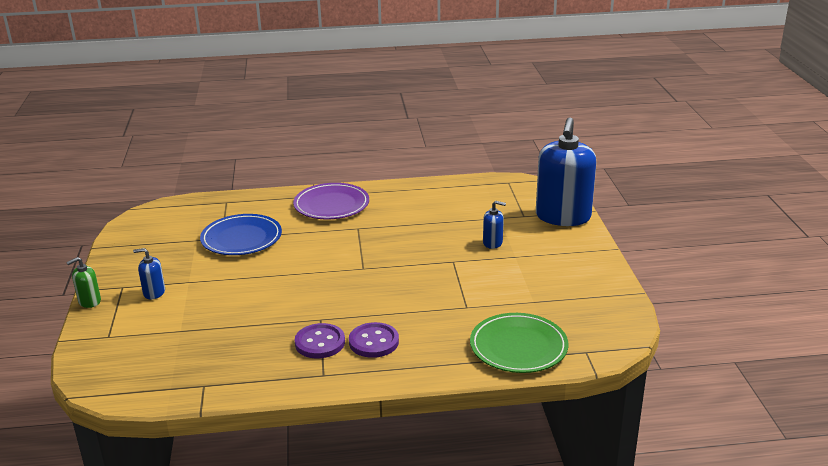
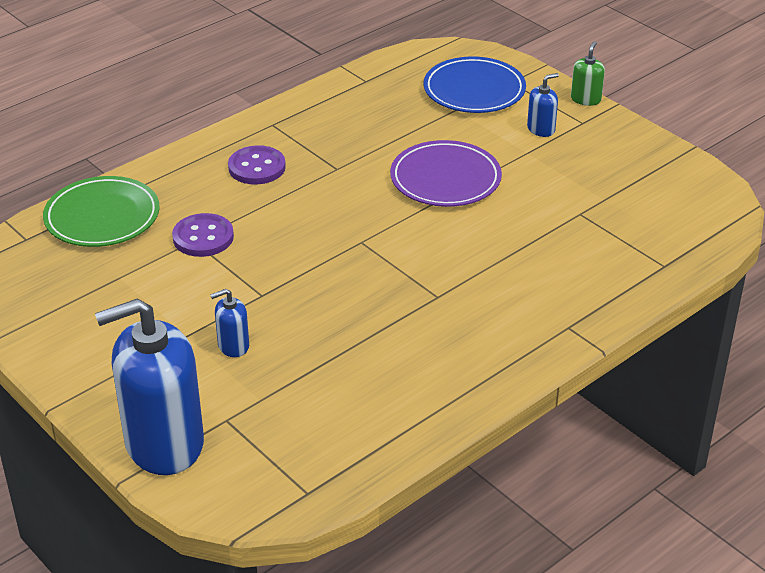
camera: 145 degrees right, 10 degrees up
blue plate [200,214,282,255] -> blue plate moved to [424,57,526,113]
purple plate [293,183,369,220] -> purple plate moved to [390,140,502,207]
purple button [295,323,345,359] -> purple button moved to [172,213,234,257]
blue soap dispenser [536,118,596,226] -> blue soap dispenser turned 90 degrees counterclockwise [95,299,204,475]

